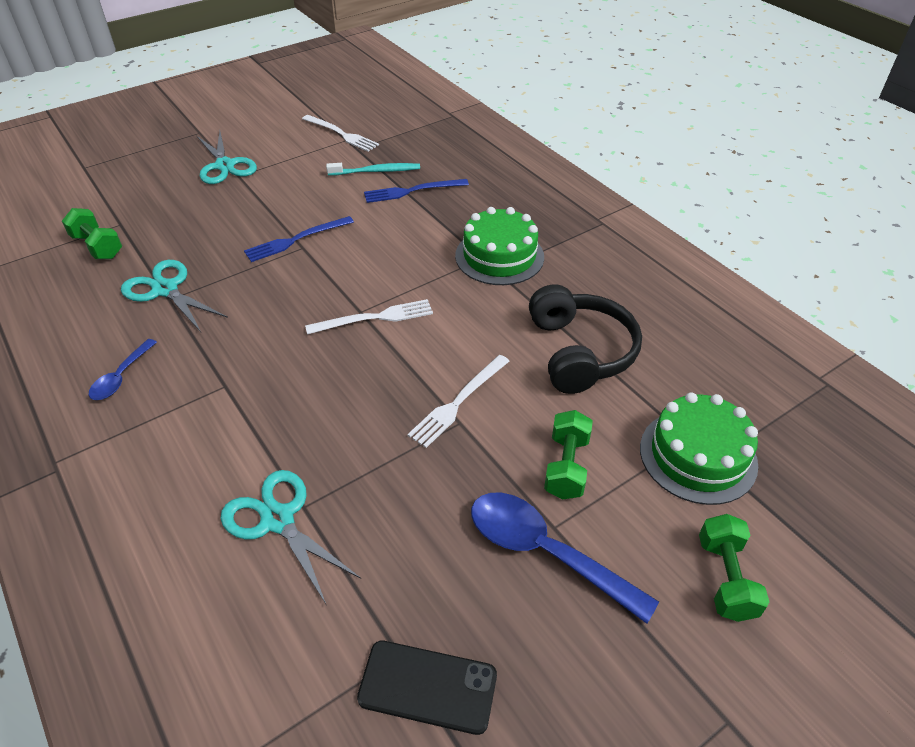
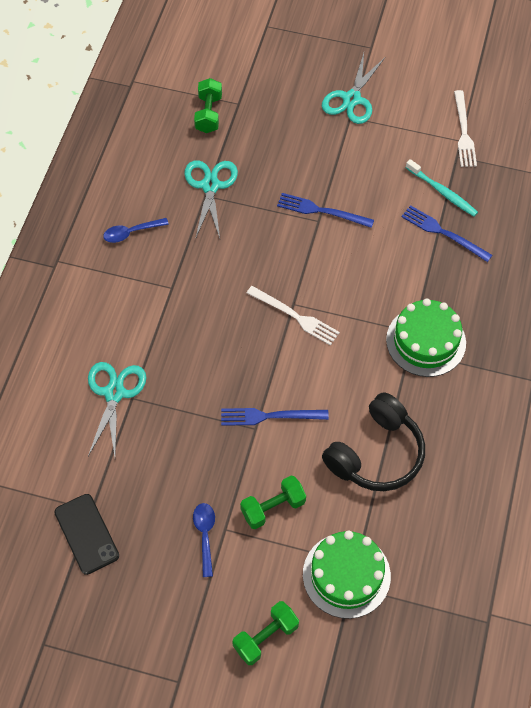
camera: 50 degrees right, 15 degrees up
white fork [407,355,509,448] -> blue fork [221,408,329,426]
blue spoon [471,493,659,624] -> blue spoon [193,503,215,577], size x0.55

